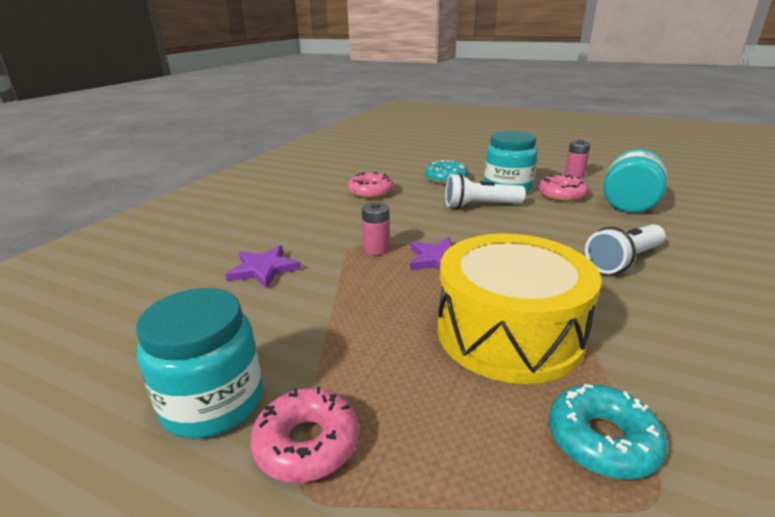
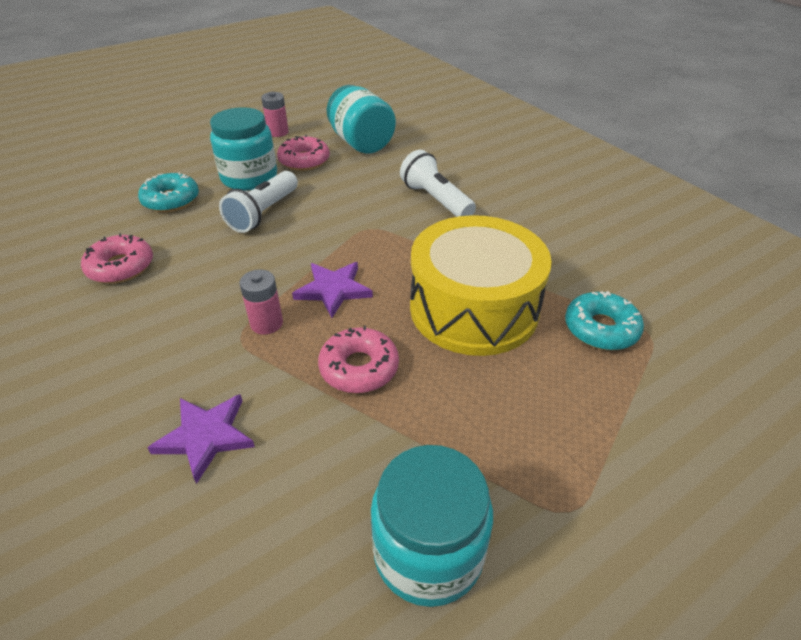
camera: 60 degrees left, 15 degrees up
pink donut [250,387,359,483] -> pink donut moved to [318,326,399,393]
white flashlight [585,224,665,274] -> white flashlight turned 150 degrees clockwise [400,150,476,217]

